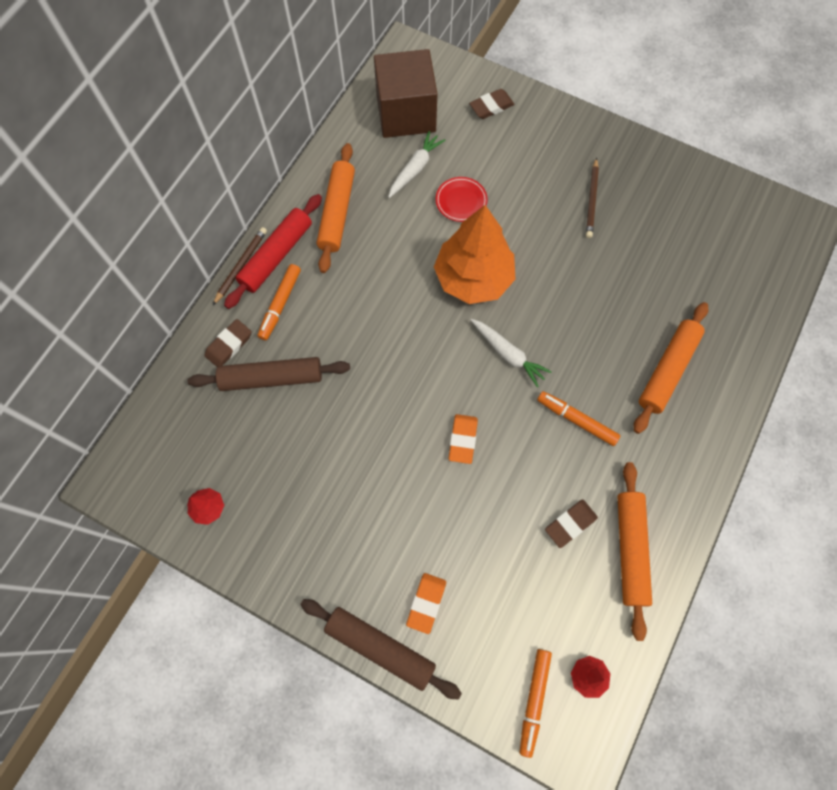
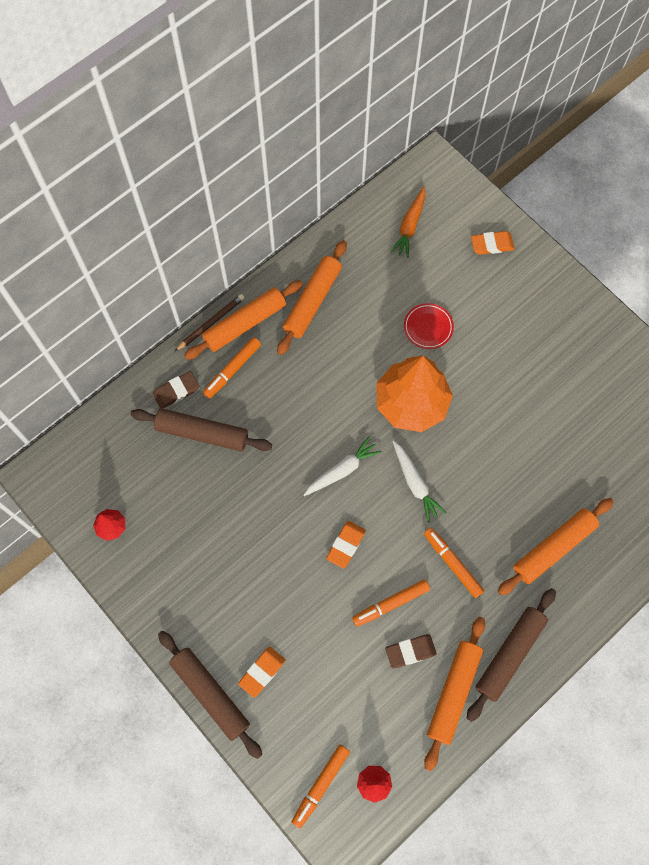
camera: 20 degrees right, 0 degrees up
red rolling pin [224,194,322,309] -> orange rolling pin [184,280,303,360]
brown cube [374,49,437,138] -> orange carrot [390,186,426,258]
white carrot [388,131,446,198] -> white carrot moved to [303,437,382,496]
brown eraser [469,89,515,119] -> orange eraser [471,231,515,255]
brown pencil [586,157,599,238] -> none
none -> orange marker [352,579,430,627]
none -> brown rolling pin [467,588,556,722]

